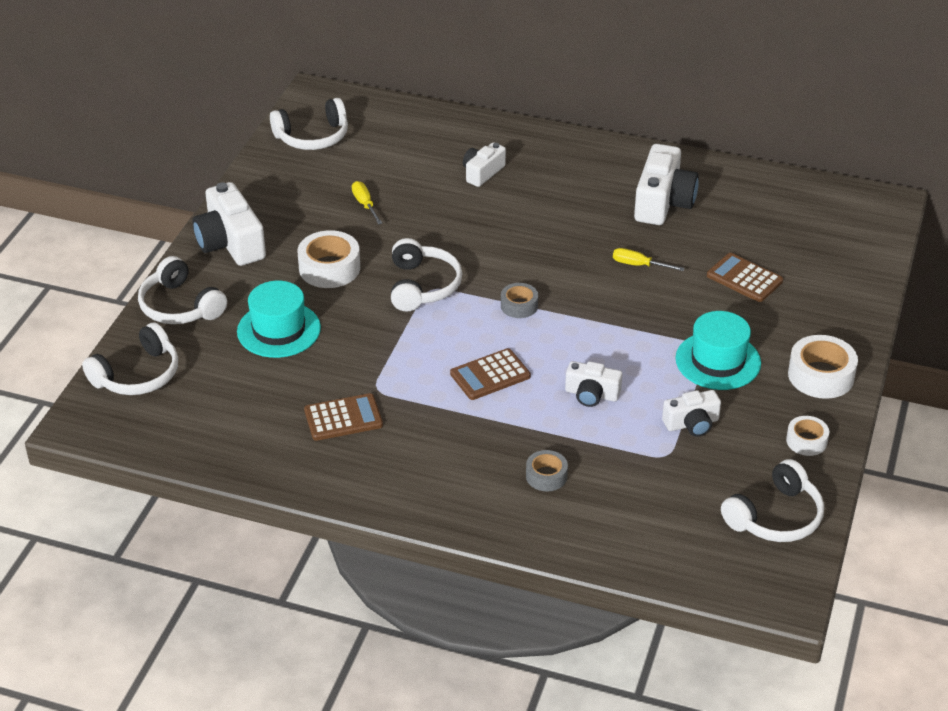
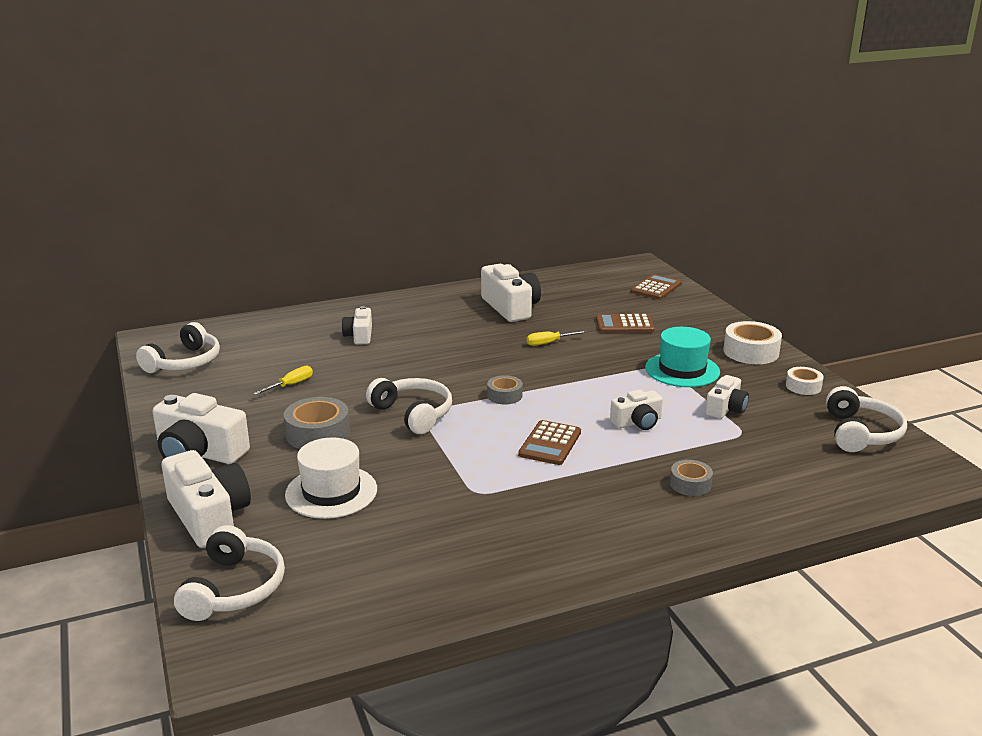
camera: 40 degrees left, 15 degrees down
white headphones [138,256,227,324] -> white camera [162,450,251,548]
turquoise hat [237,281,321,358] -> white hat [285,437,377,519]
white tape [297,230,360,288] -> grey tape [284,397,350,449]
brown calculator [304,393,383,441] -> brown calculator moved to [631,274,682,300]
yellow screwdriver [352,181,382,224] -> yellow screwdriver turned 105 degrees clockwise [253,366,313,395]

